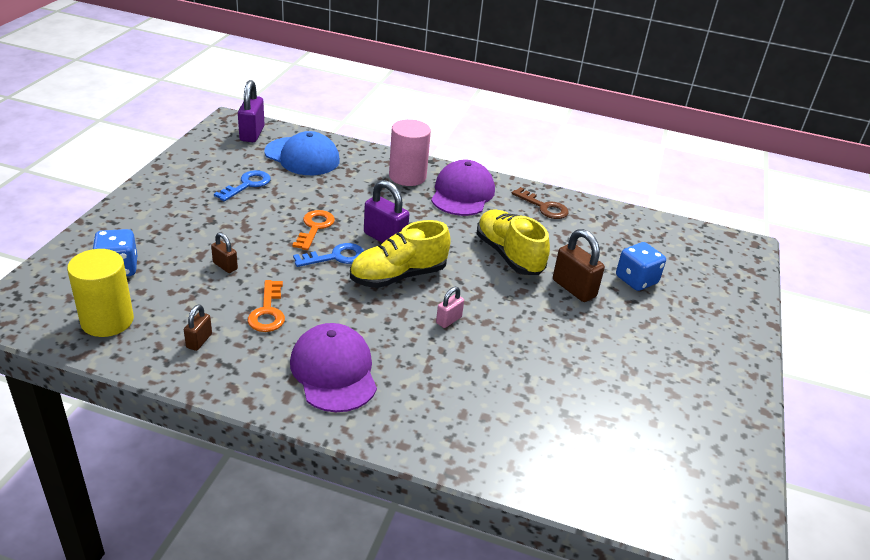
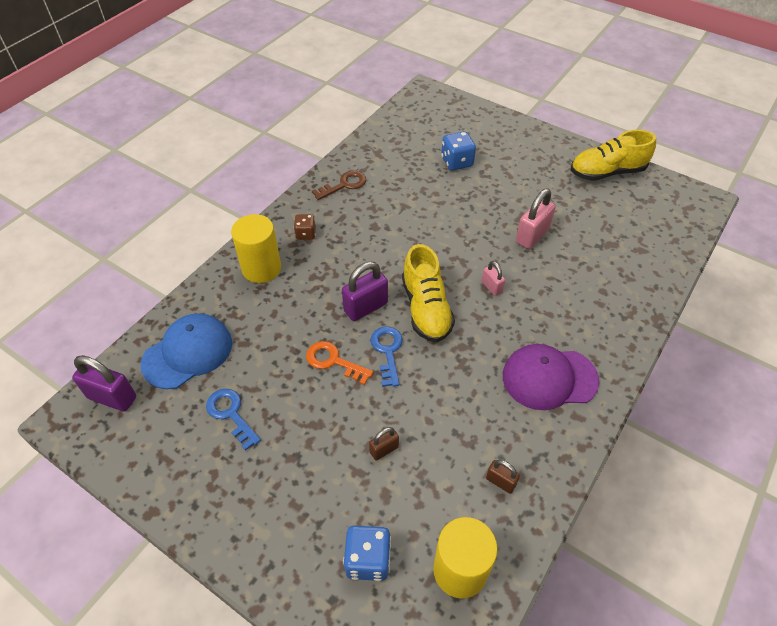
camera: 70 degrees left, 15 degrees up
orange key [247,280,285,332] -> none
pink cylinder [389,119,431,186] -> yellow cylinder [231,214,281,283]
purple cap [431,160,495,216] -> brown dice [294,214,316,240]
yellow shoe [477,210,550,275] -> yellow shoe moved to [571,130,656,181]
brown padlock [553,229,605,302] -> none
none -> pink padlock [516,189,556,249]

